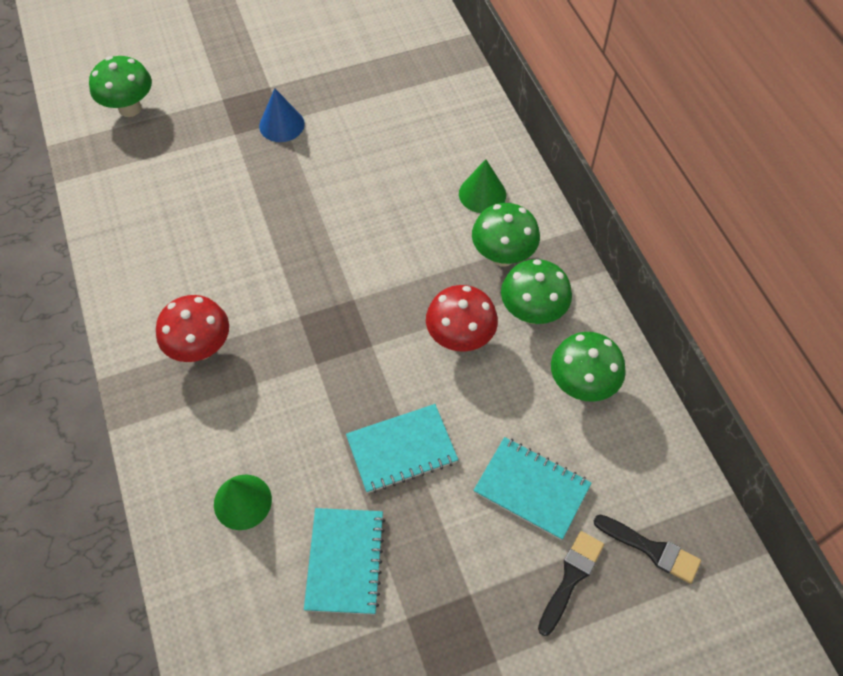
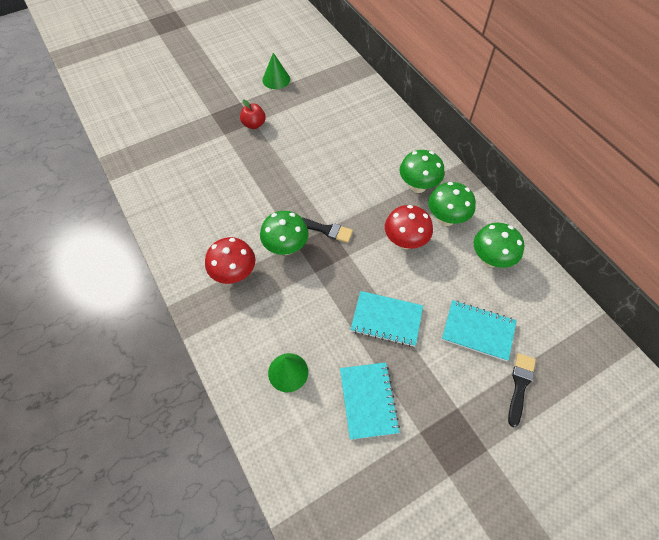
camera: 10 degrees left, 0 degrees up
green mushroom [89,56,152,117] -> green mushroom moved to [260,211,309,255]
blue cone [259,88,305,142] -> red apple [240,100,266,129]
turquoise notebook [346,404,458,493] -> turquoise notebook turned 45 degrees clockwise [350,291,423,347]
green cone [459,159,506,213] -> green cone moved to [262,53,290,89]
black brush [594,515,701,584] -> black brush moved to [301,217,353,243]

